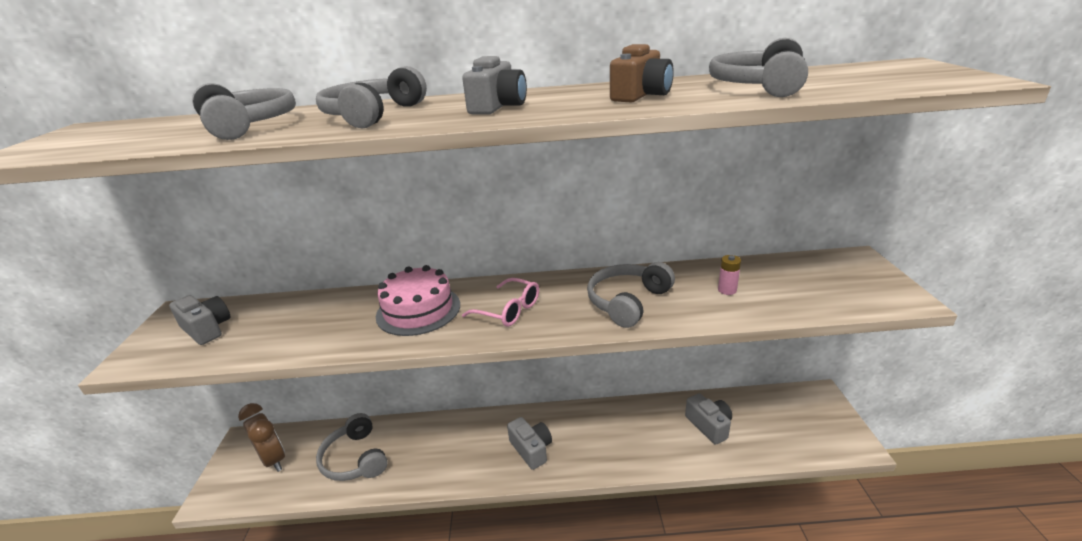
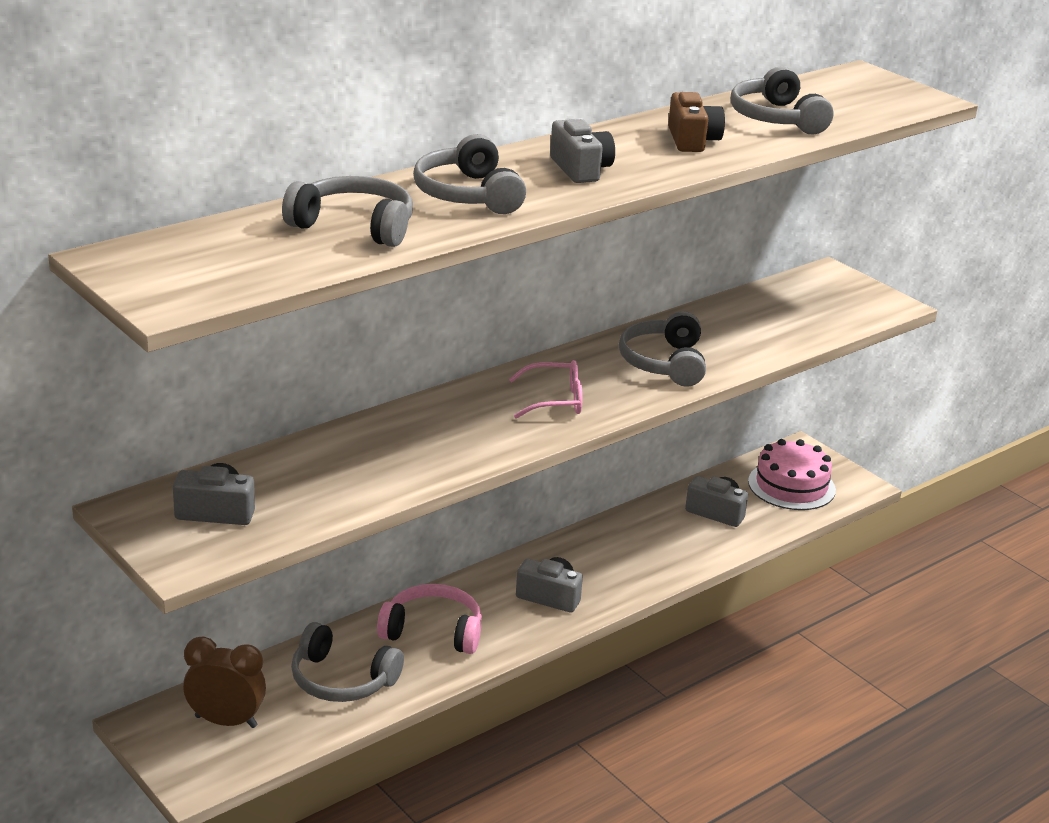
camera: 40 degrees left, 0 degrees up
pink cake [376,265,460,336] -> pink cake moved to [748,439,836,510]
pink battery [718,255,741,295] -> none
none -> pink headphones [377,584,482,654]

